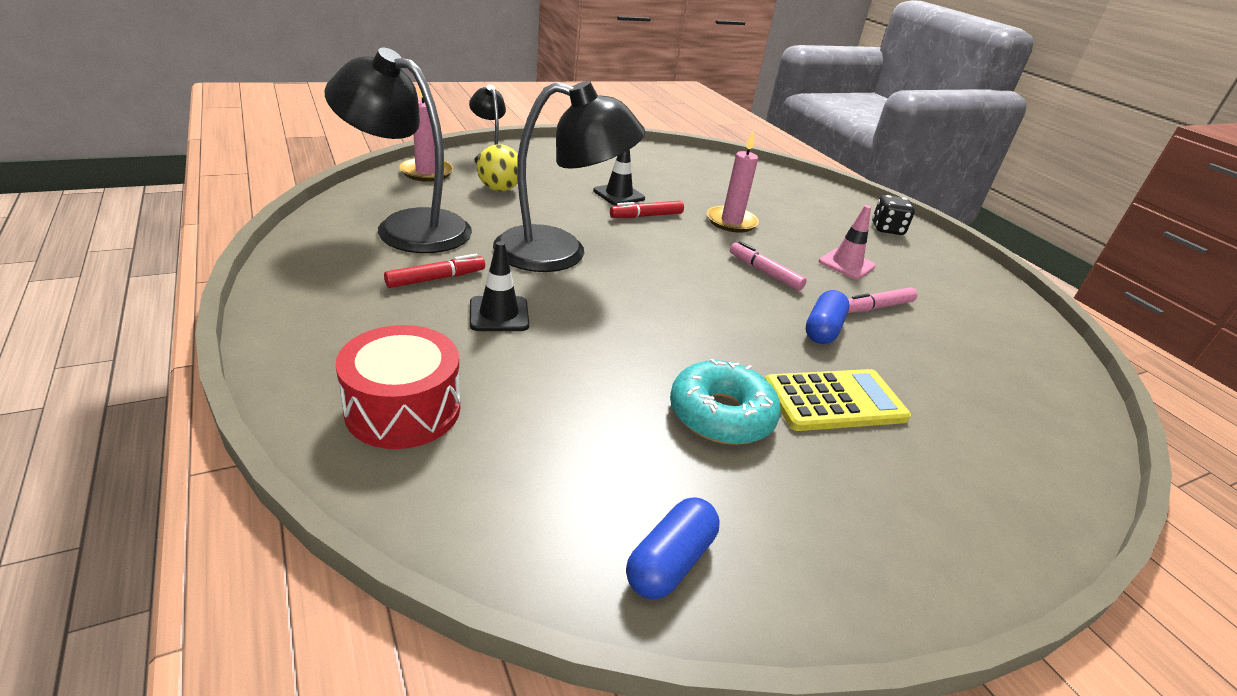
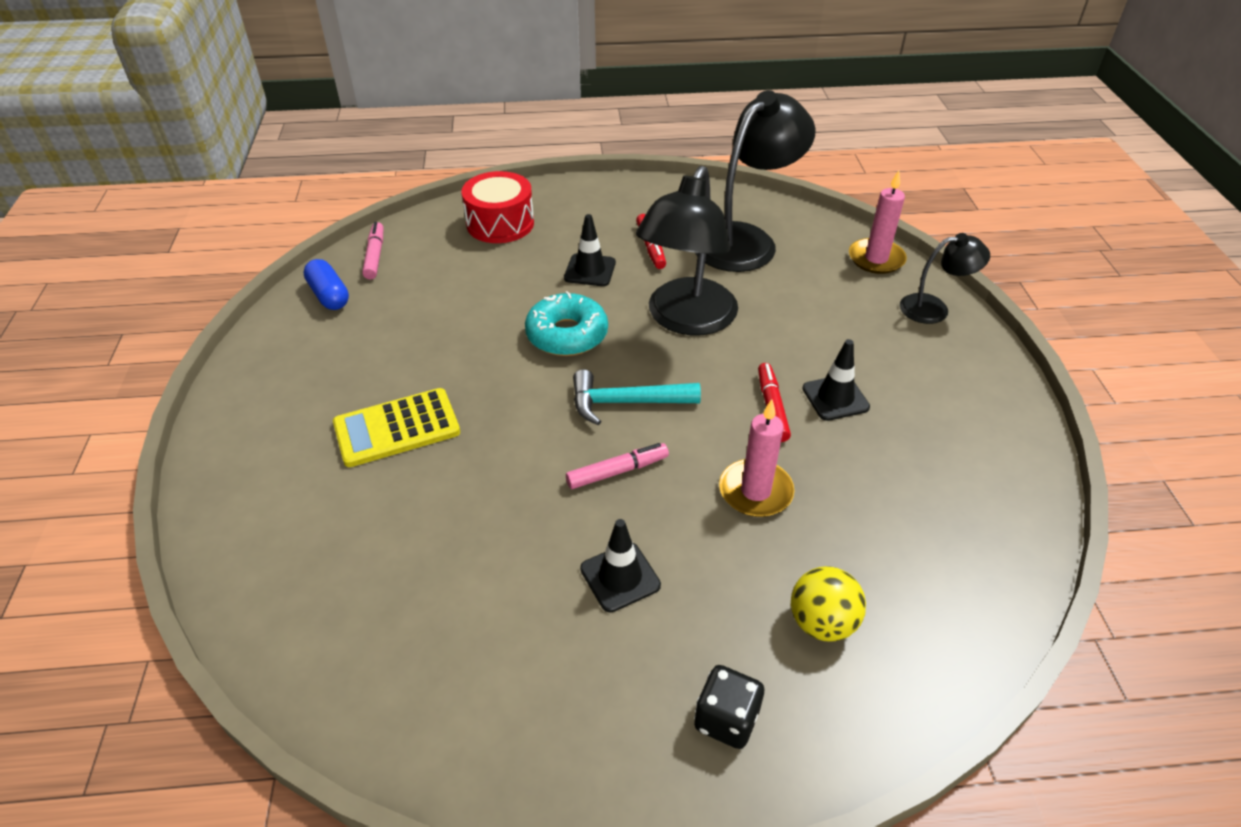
camera: 115 degrees right, 10 degrees up
yellow ball [477,144,518,191] -> yellow ball moved to [791,566,866,642]
turquoise donut [670,359,781,445] -> turquoise donut moved to [525,291,608,356]
yellow calculator [765,369,911,431] -> yellow calculator turned 60 degrees clockwise [333,388,460,467]
blue capsule [806,290,850,344] -> none
pink traffic cone [819,205,876,279] -> black traffic cone [580,519,661,612]
pink marker [848,287,917,313] -> pink marker moved to [362,222,383,279]
none -> turquoise hammer [573,369,701,425]

